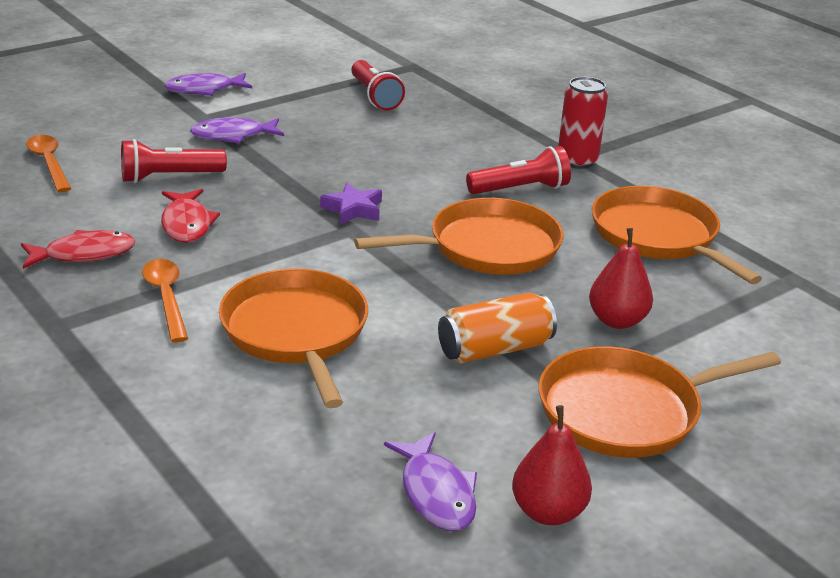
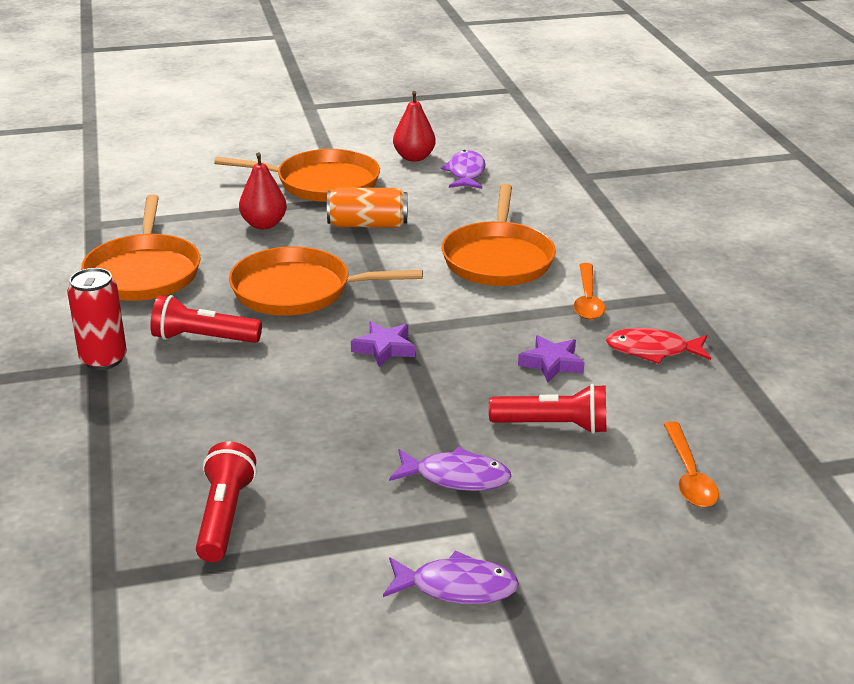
camera: 155 degrees left, 0 degrees up
red fish [161,189,220,243] -> purple star [518,335,585,383]

